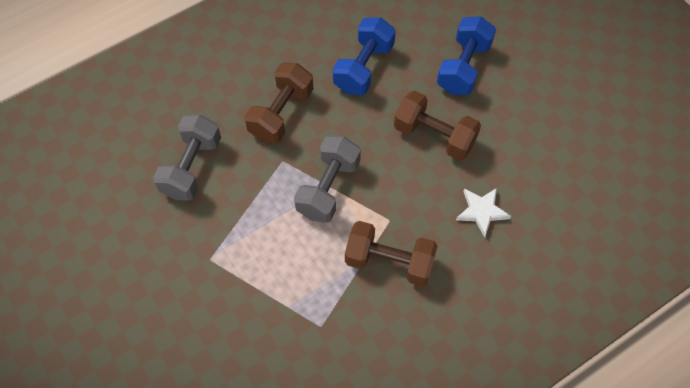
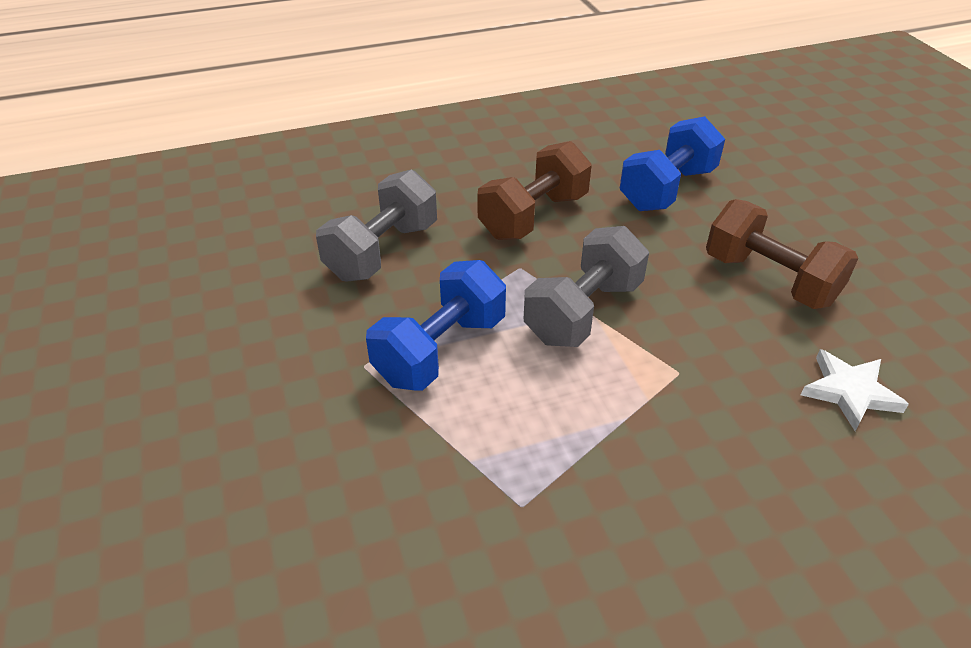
camera: 15 degrees right, 20 degrees down
brown dumbbell [345,221,438,286] -> none
blue dumbbell [437,16,496,95] -> blue dumbbell moved to [366,260,506,391]

